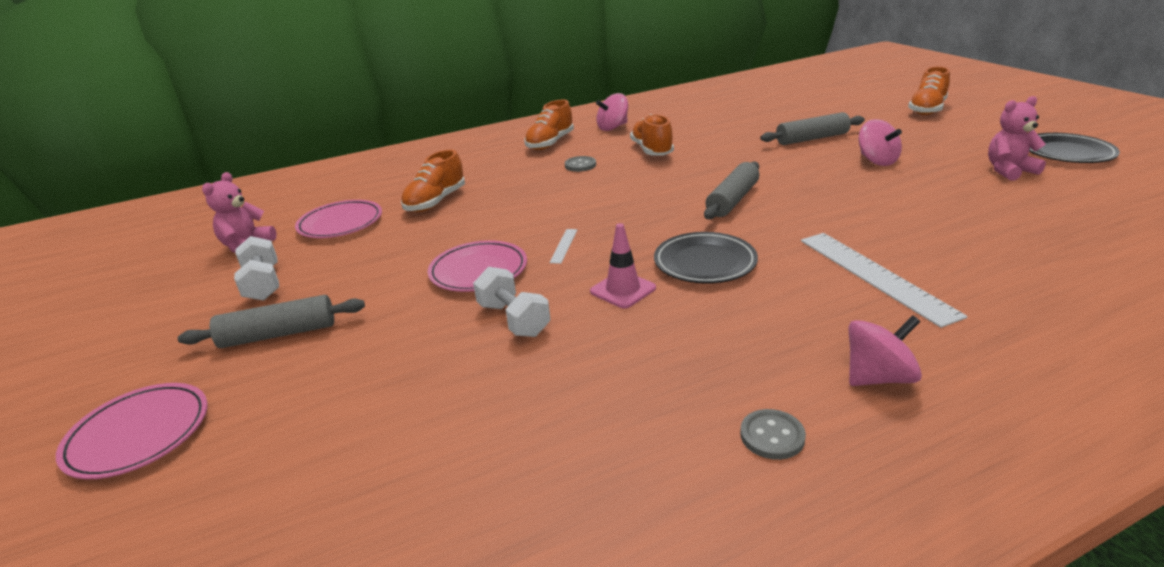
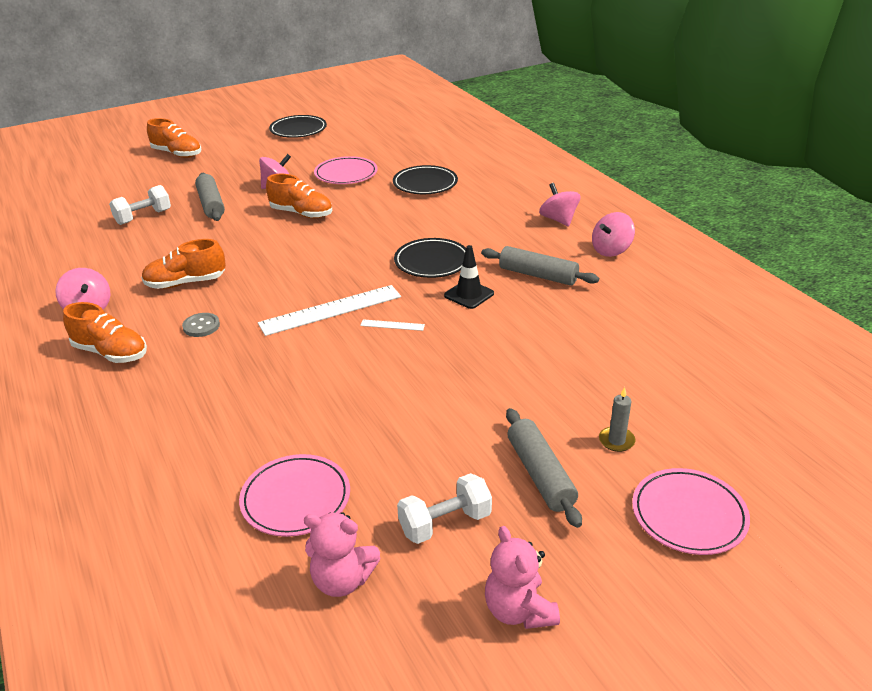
camera: 95 degrees left, 5 degrees up
orange shoe [401,150,465,212] -> orange shoe moved to [266,174,332,218]
pink plate [427,240,527,292] -> pink plate moved to [314,156,378,184]
white dumbbell [473,267,551,337] -> white dumbbell moved to [109,185,171,225]
pink traffic cone [590,223,656,308] -> black traffic cone [444,245,494,309]
grey rolling pin [704,162,759,219] -> grey rolling pin moved to [481,246,599,286]
grey button [740,409,806,460] -> pink spinning top [592,212,635,257]
white ruler [801,233,967,328] -> white ruler moved to [258,285,401,336]
pink teddy bear [988,96,1046,181] -> pink teddy bear moved to [485,526,560,629]
none -> black plate [393,165,458,194]
none -> grey candle [599,387,635,452]

